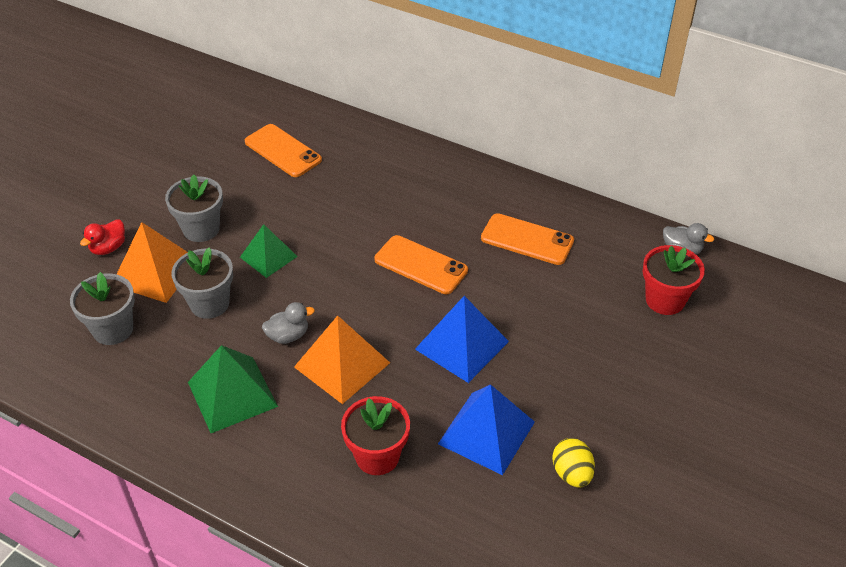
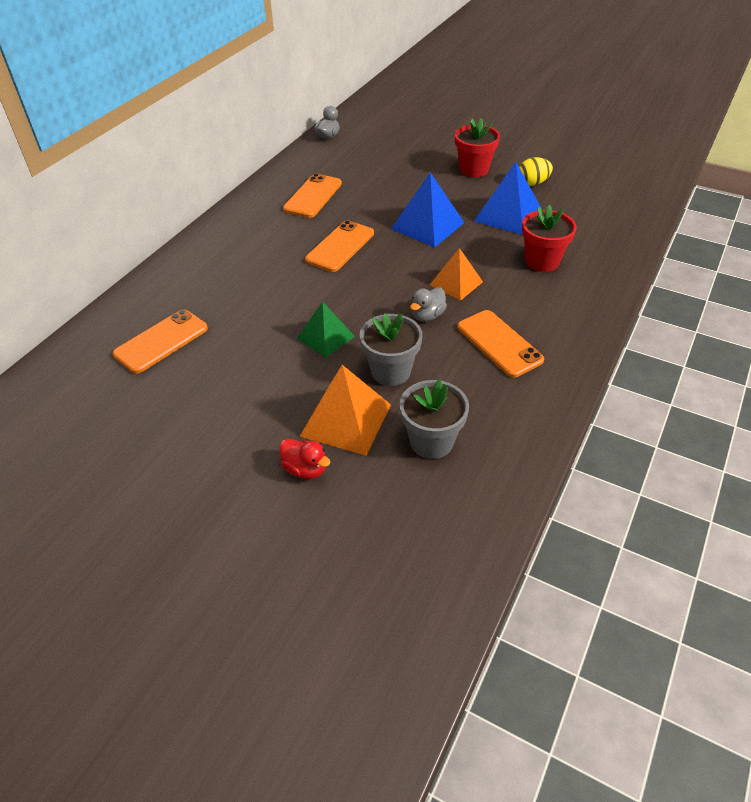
camera: 90 degrees left, 0 degrees up
grey flower pot [165,175,223,242] -> none
green pyramid [188,345,278,433] -> orange phone [457,310,544,378]
grey duck [262,302,315,344] -> grey duck turned 120 degrees counterclockwise [410,287,447,322]
orange pyramid [294,315,390,404] -> orange pyramid [430,248,483,301], size x0.66
red flower pot [643,245,705,315] -> red flower pot moved to [455,118,500,177]

